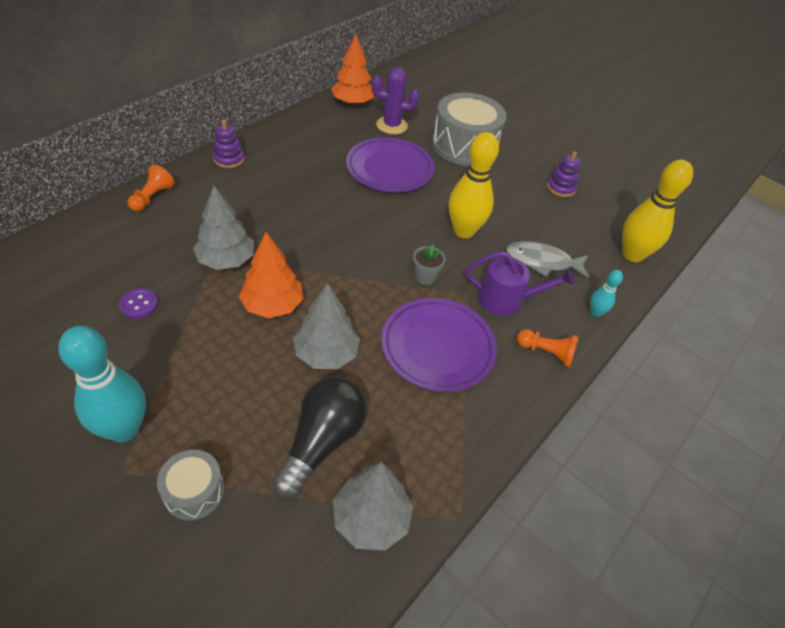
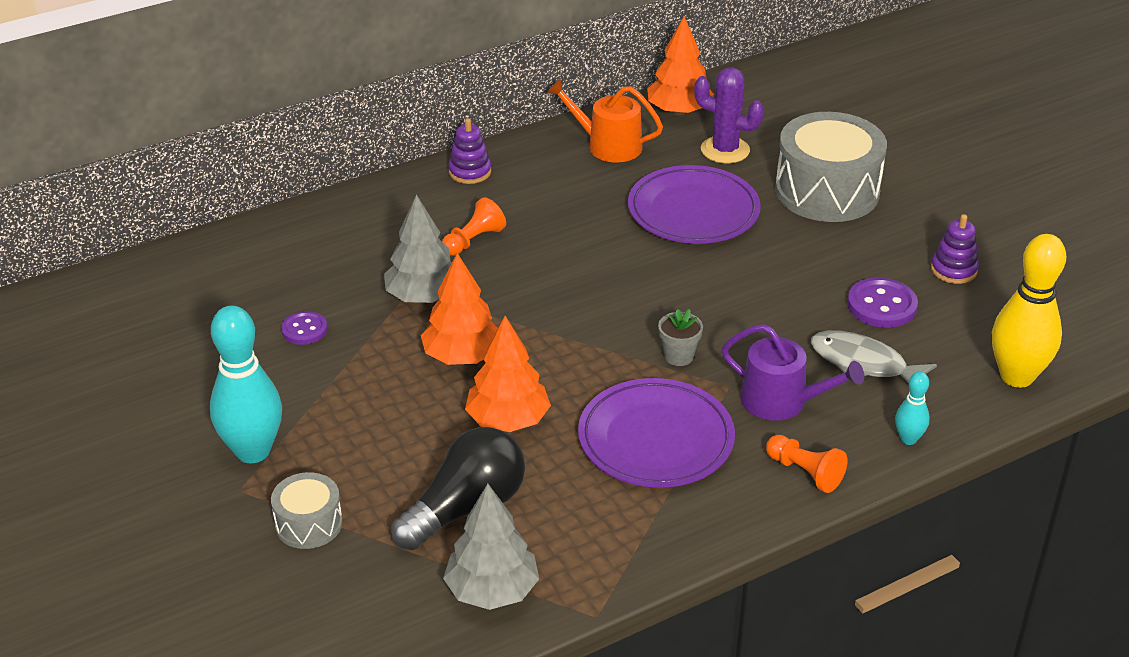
camera: 25 degrees right, 10 degrees down
orange pawn [128,165,175,211] -> orange pawn moved to [442,197,506,256]
grey tree [293,283,360,369] -> orange tree [465,316,551,432]
yellow bowling pin [449,132,499,238] -> none
none -> orange watering can [547,79,663,163]
none -> purple button [847,278,918,328]

